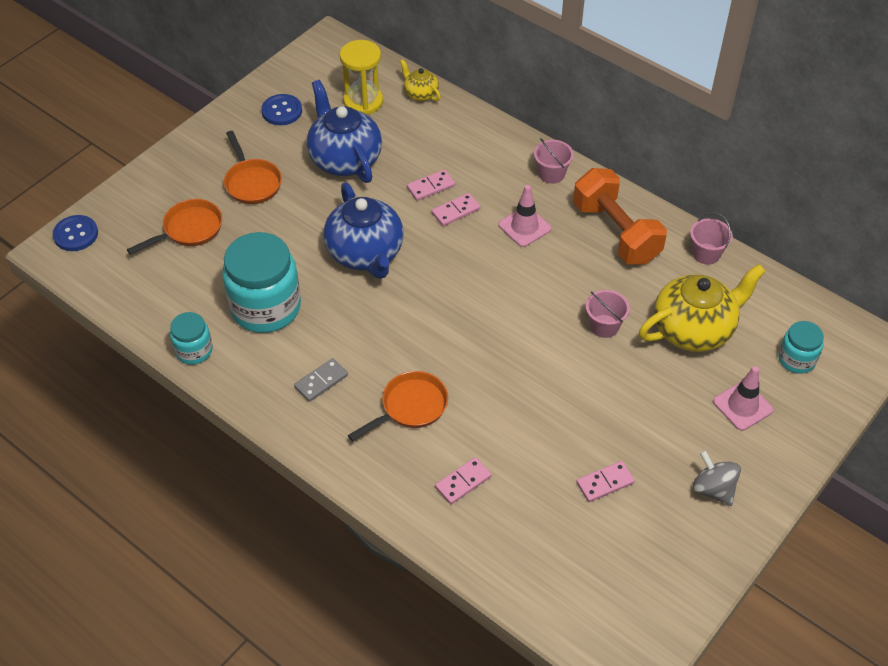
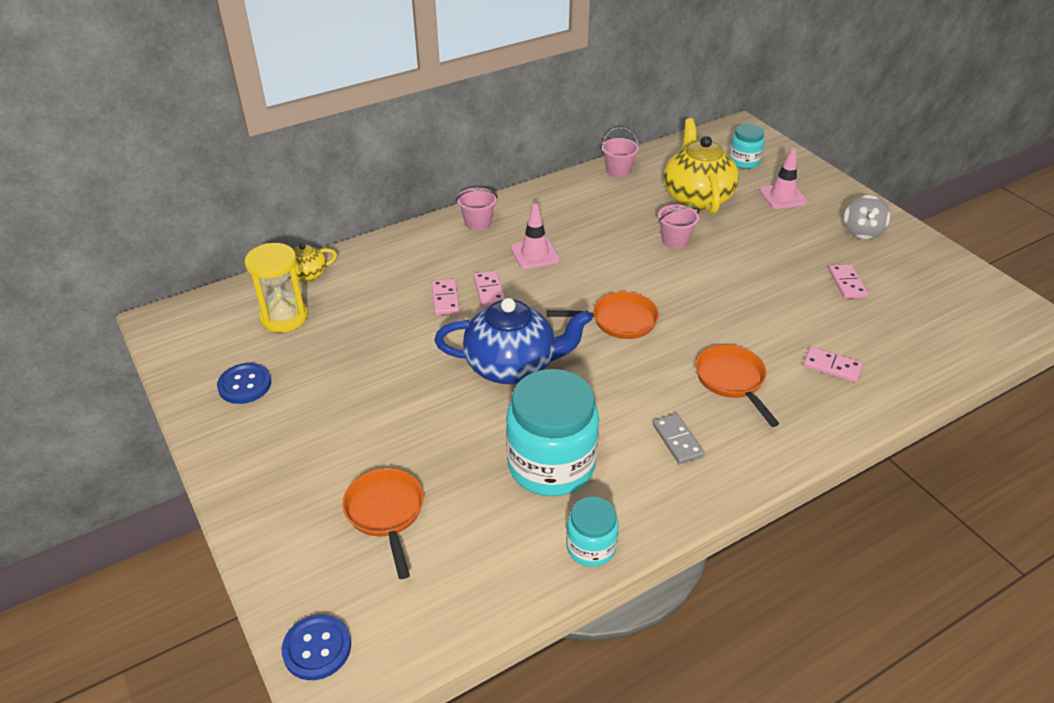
camera: 70 degrees left, 10 degrees down
orange pan [224,131,282,204] -> orange pan moved to [547,292,659,339]
blue teapot [307,80,382,183] -> none
pink domino [435,457,492,504] -> pink domino turned 45 degrees counterclockwise [803,347,863,382]
orange dumbbell [573,168,667,265] -> none
grey spinning top [693,450,741,506] -> grey spinning top turned 60 degrees counterclockwise [844,195,890,239]

